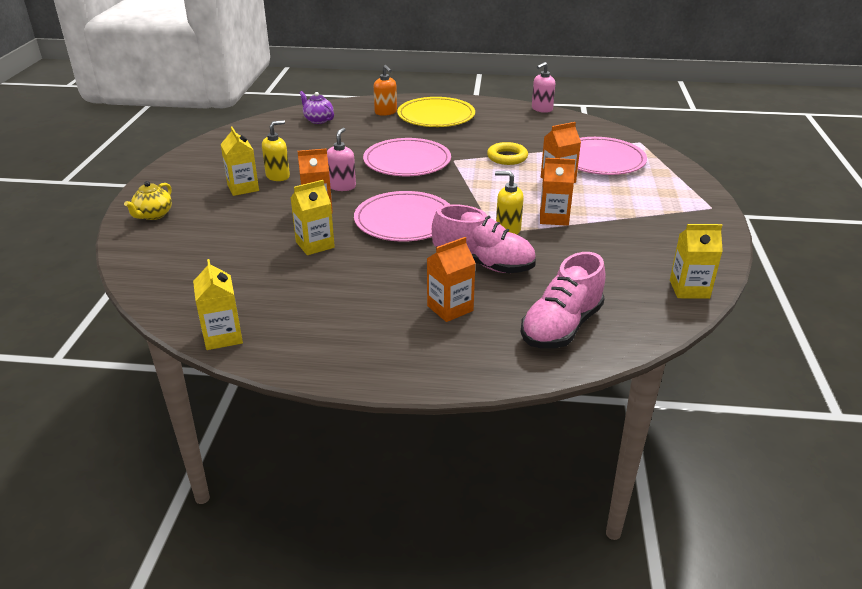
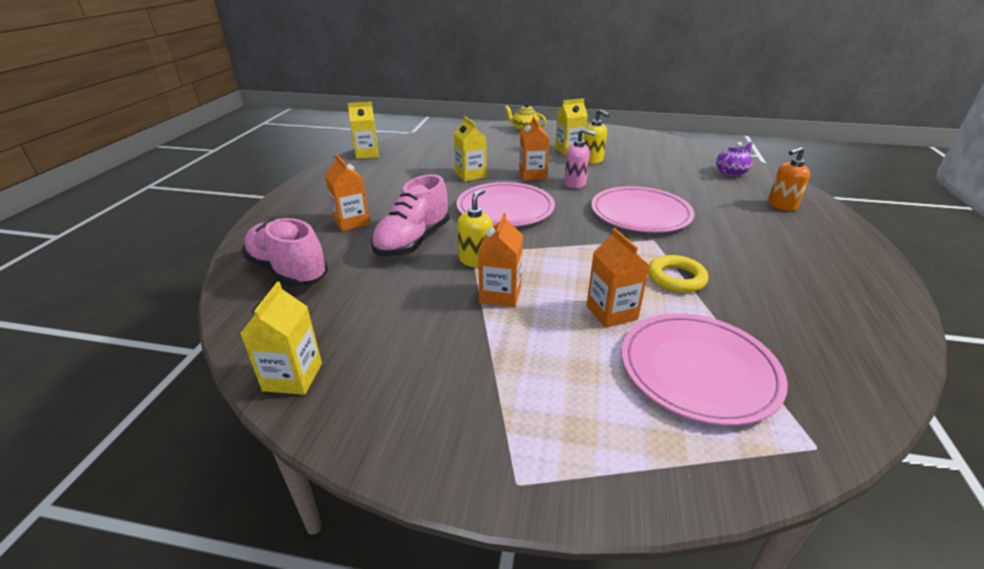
camera: 95 degrees right, 0 degrees up
yellow plate [397,97,475,127] -> none
pink soap dispenser [532,62,555,113] -> none

